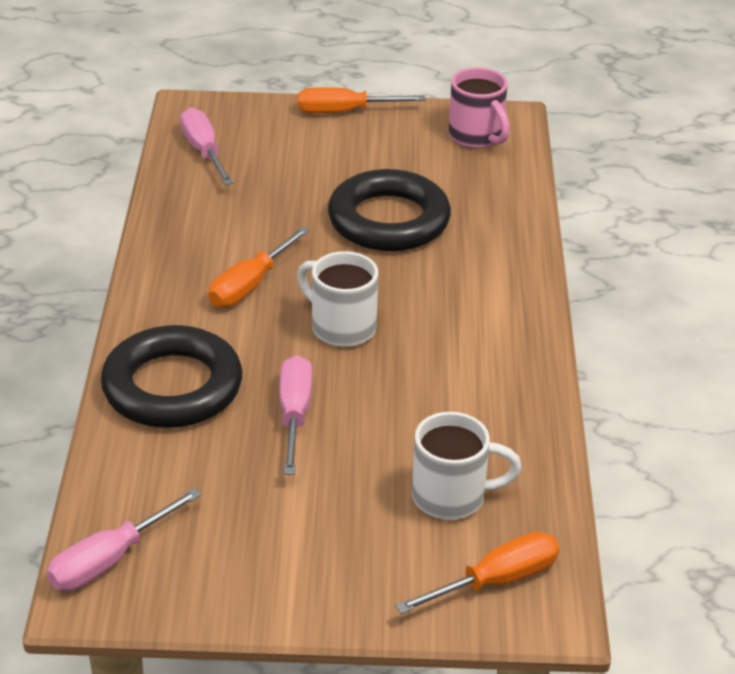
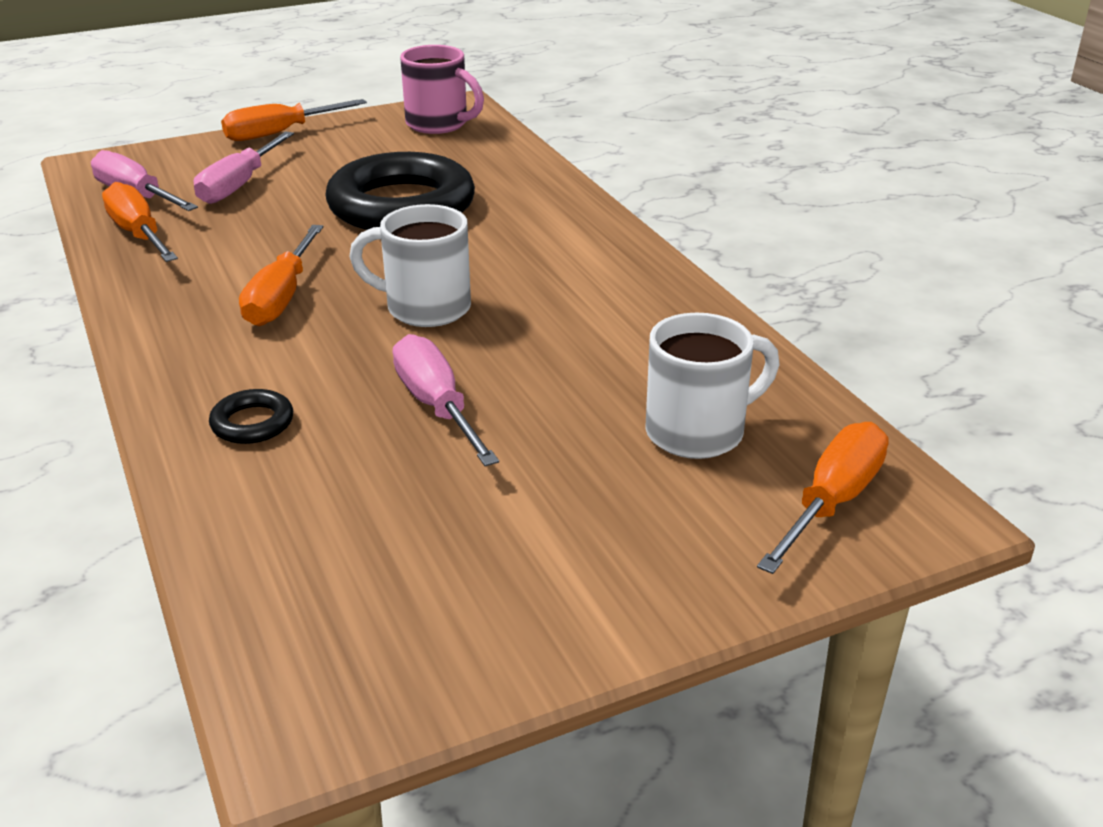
camera: 25 degrees left, 5 degrees down
pink screwdriver [47,488,201,591] -> pink screwdriver moved to [194,131,294,204]
black ring [101,325,242,428] -> black ring [209,389,293,444], size x0.41
none -> orange screwdriver [102,182,178,262]

